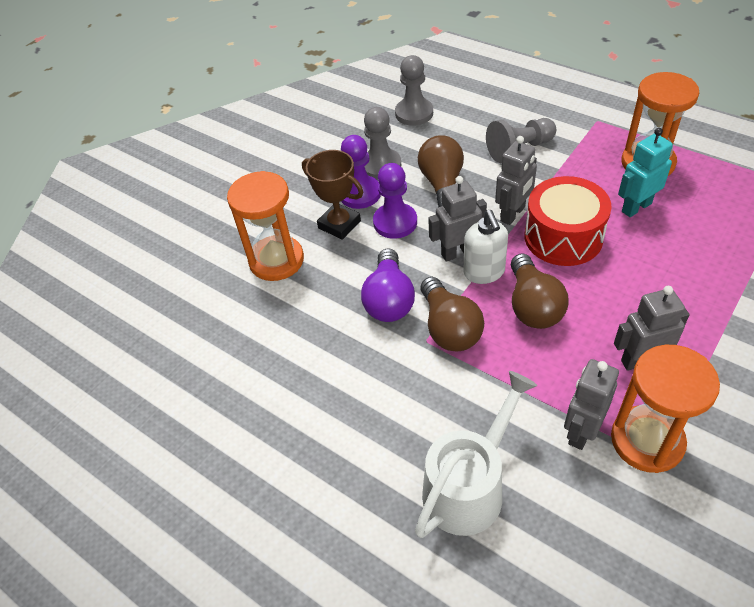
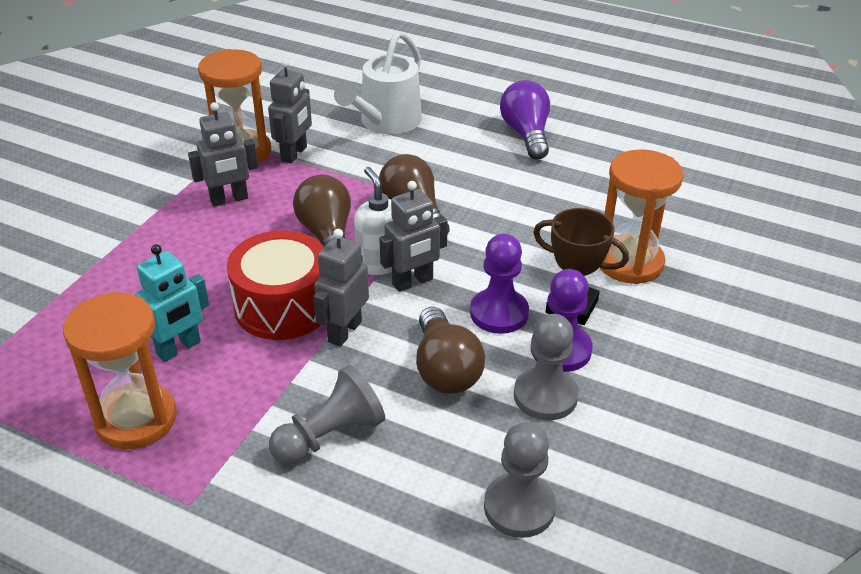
camera: 165 degrees right, 10 degrees down
purple light bulb [361,248,415,322] -> purple light bulb moved to [500,80,550,160]

